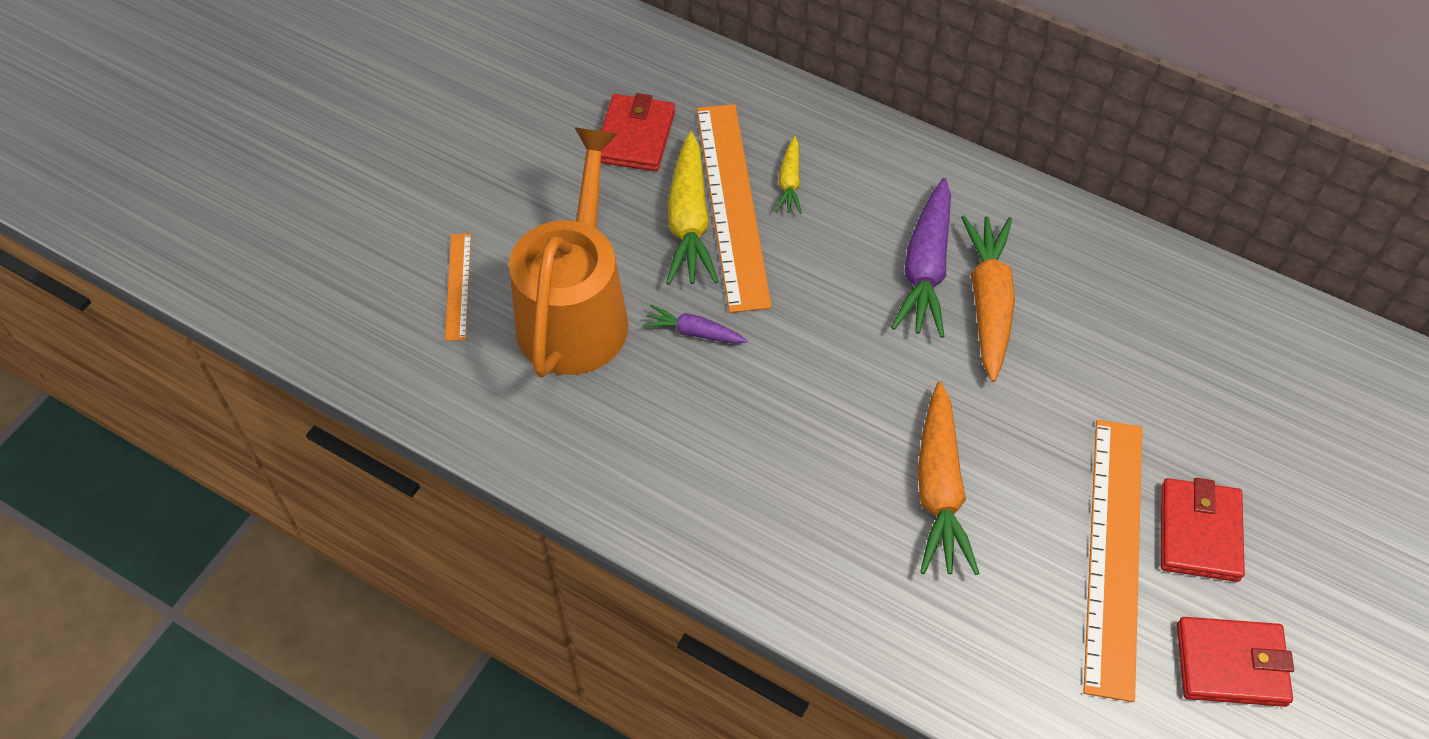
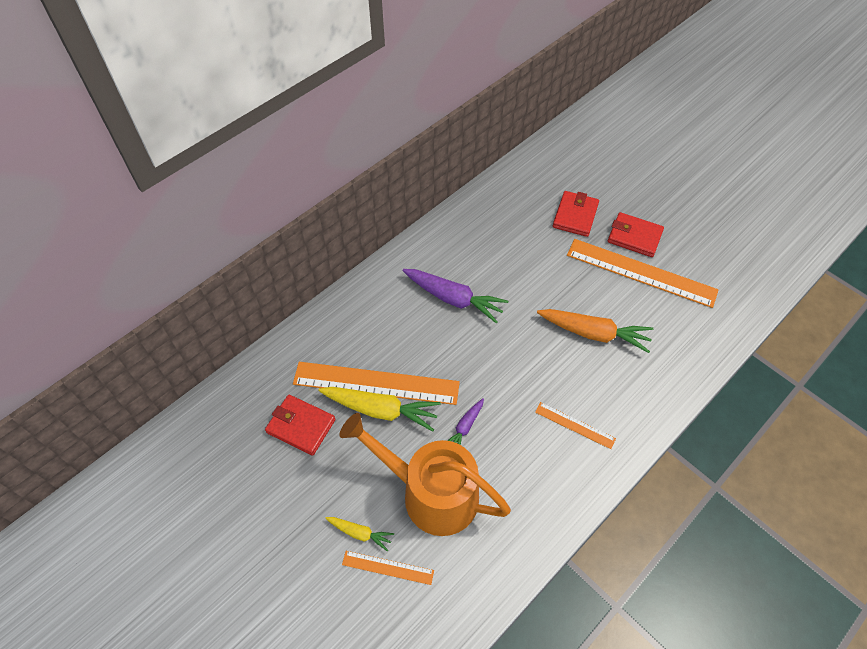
camera: 75 degrees left, 0 degrees up
yellow carrot [775,136,802,214] -> yellow carrot moved to [325,517,394,551]
orange carrot [961,215,1015,382] -> none
red wallet [1177,617,1294,707] -> red wallet moved to [553,191,599,237]
none -> orange ruler [535,402,616,449]

